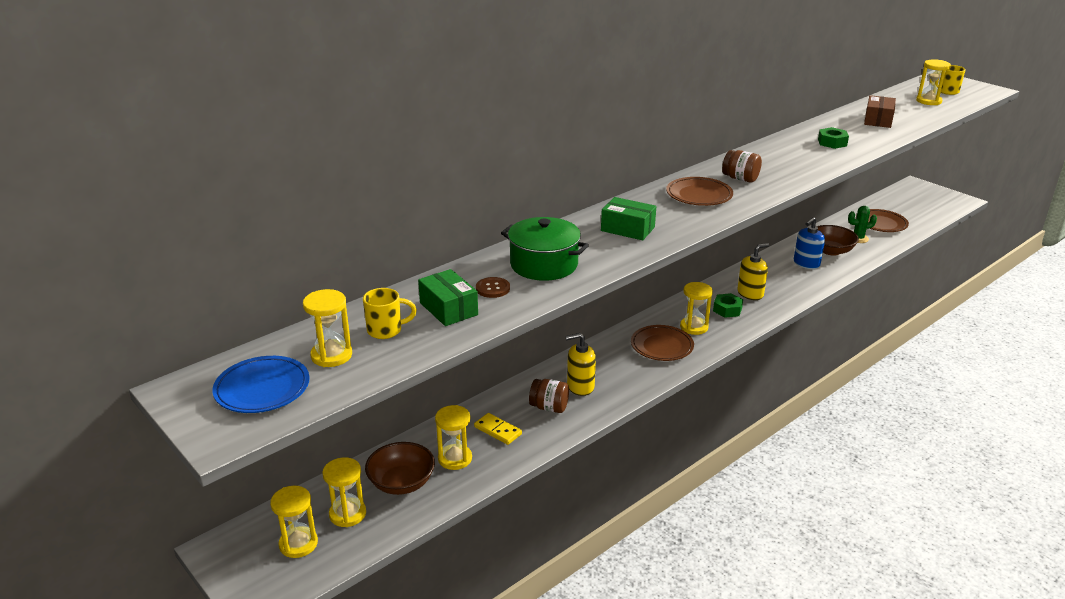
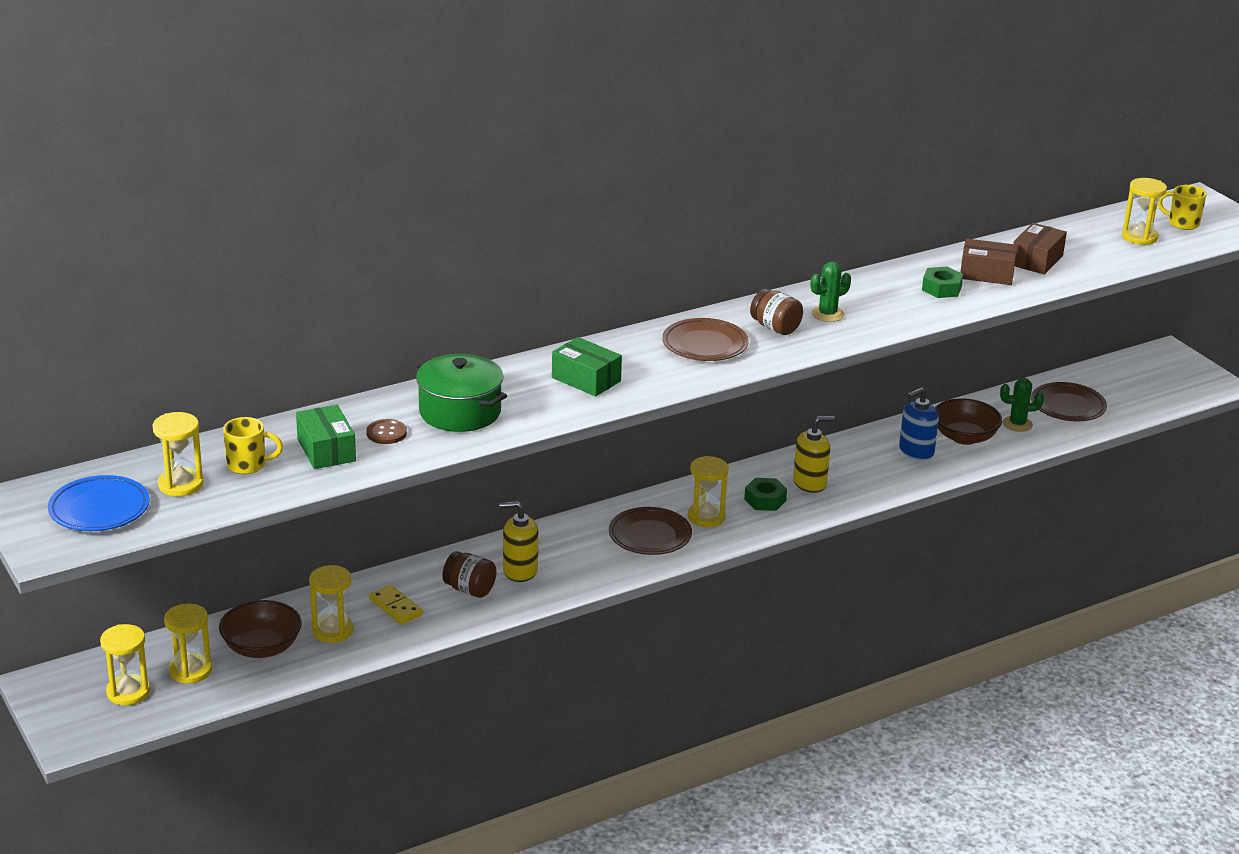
camera: 10 degrees right, 0 degrees up
none -> green cactus [811,262,851,322]
none -> brown box [960,238,1017,285]

